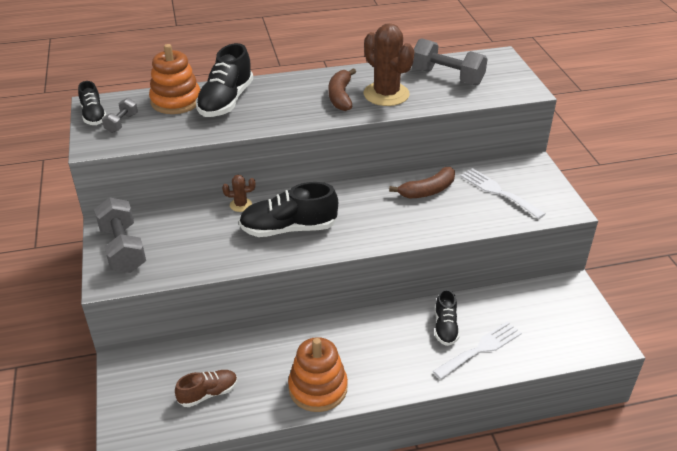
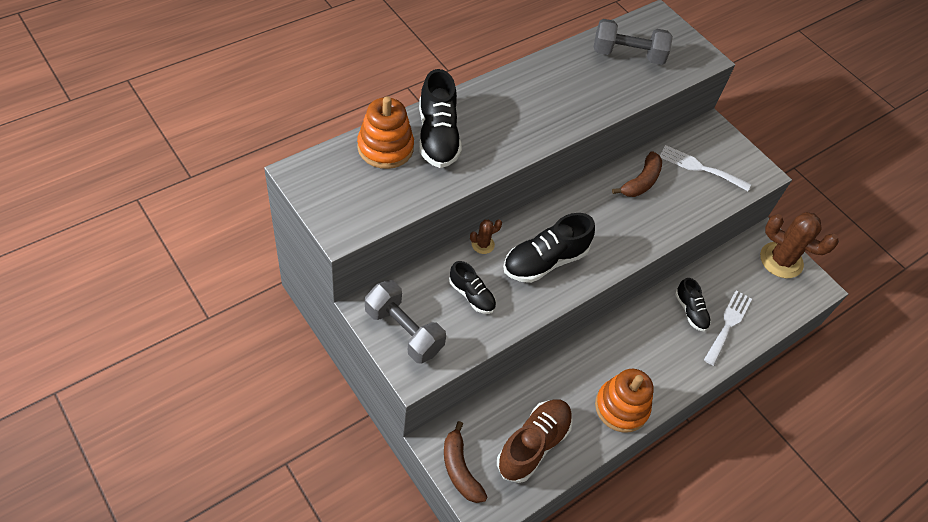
camera: 30 degrees left, 15 degrees up
black shoe [78,81,106,125] -> black shoe moved to [449,261,496,314]
grey dumbbell [102,98,138,133] -> none
brown shoe [175,370,237,407] -> brown shoe [497,399,573,483], size x1.70
brown banana [329,68,356,111] -> brown banana moved to [444,421,487,503]
brown cactus [364,23,415,106] -> brown cactus moved to [760,212,839,278]

